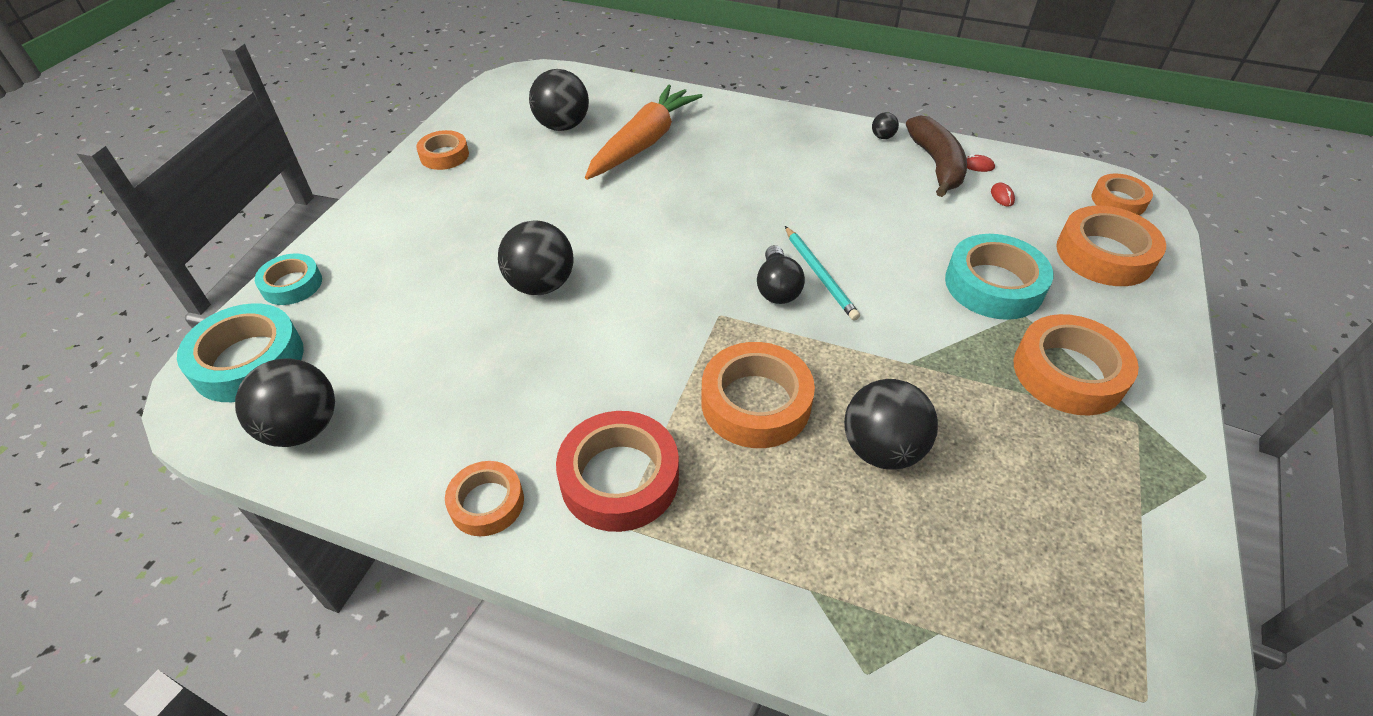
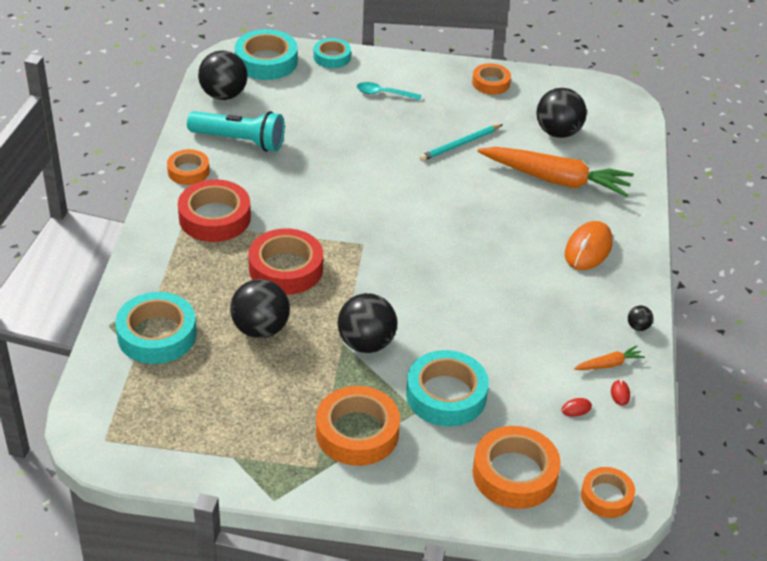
camera: 75 degrees right, 5 degrees down
black ball [498,220,574,295] -> black ball moved to [338,293,397,353]
orange tape [701,342,815,448] -> red tape [248,228,323,295]
black light bulb [757,245,805,304] -> none
turquoise pencil [785,226,860,321] -> turquoise pencil moved to [419,124,503,161]
brown banana [906,116,967,197] -> orange carrot [574,345,645,370]
none -> turquoise tape [115,292,196,364]
none -> turquoise flashlight [187,111,285,152]
none -> turquoise spoon [357,82,422,100]
none -> orange mouse [565,221,613,270]

